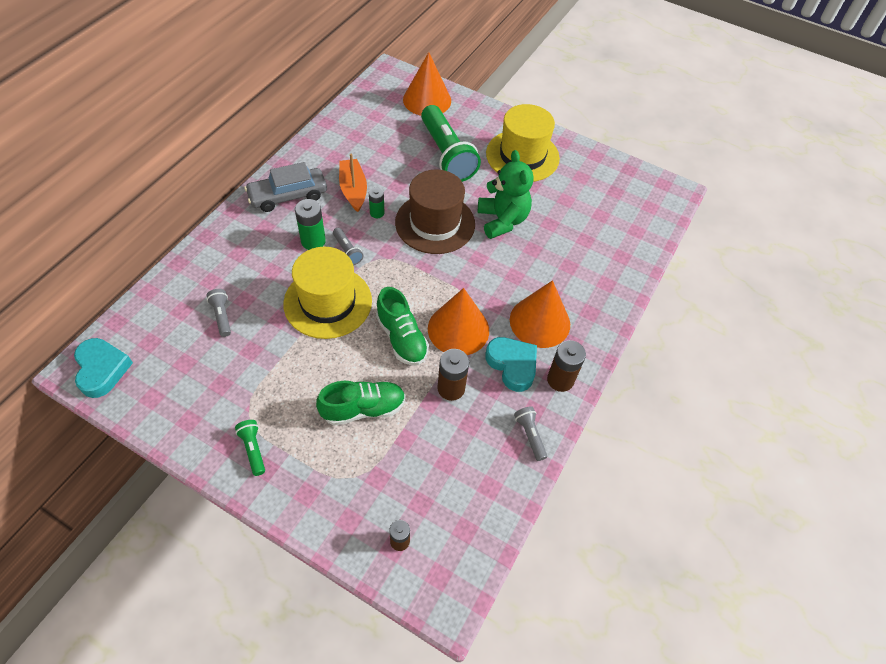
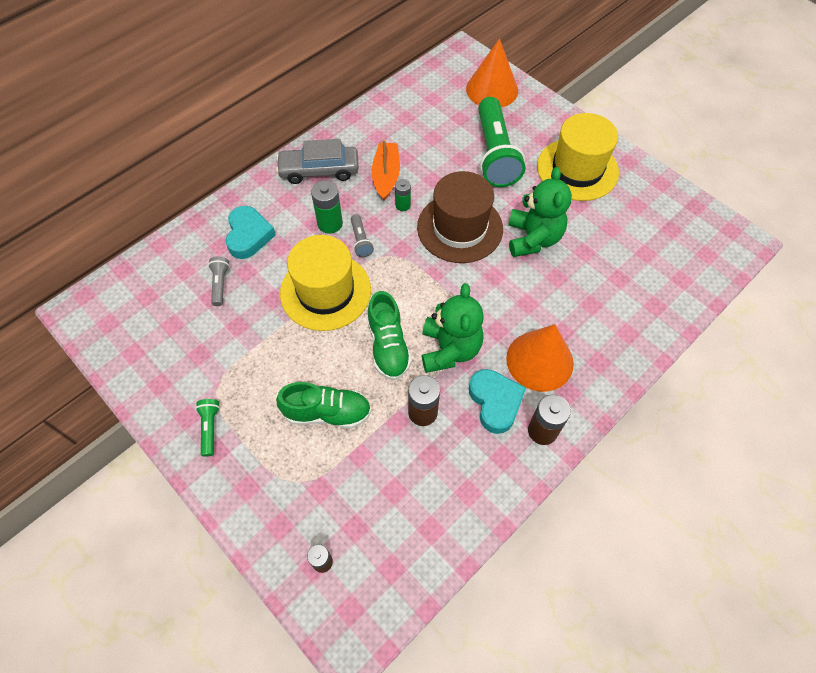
camera: 20 degrees right, 5 degrees up
turquoise heart [74,338,133,398] -> turquoise heart moved to [226,206,276,259]
orange cone [428,288,489,355] -> green teddy bear [422,283,484,373]
grey flashlight [514,406,547,461] -> none

